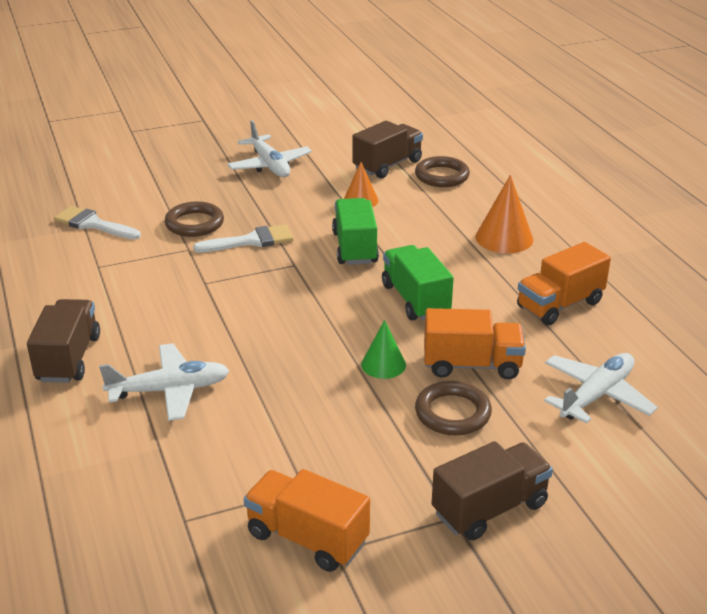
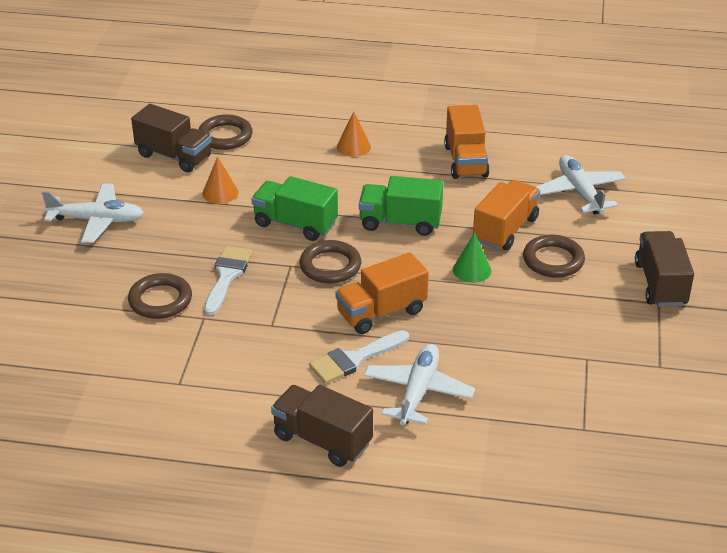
camera: 60 degrees left, 5 degrees up
white brush [54,206,141,240] -> white brush moved to [309,330,409,384]
orange truck [244,469,370,572] -> orange truck moved to [335,252,429,334]
brown truck [352,121,423,179] -> brown truck turned 135 degrees clockwise [131,104,212,172]
orange cone [475,175,533,253] -> orange cone [337,111,371,157], size x0.65
none -> brown ring [300,240,361,283]

